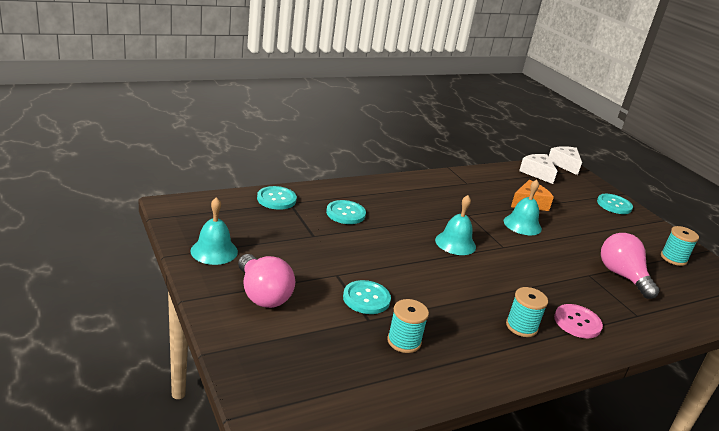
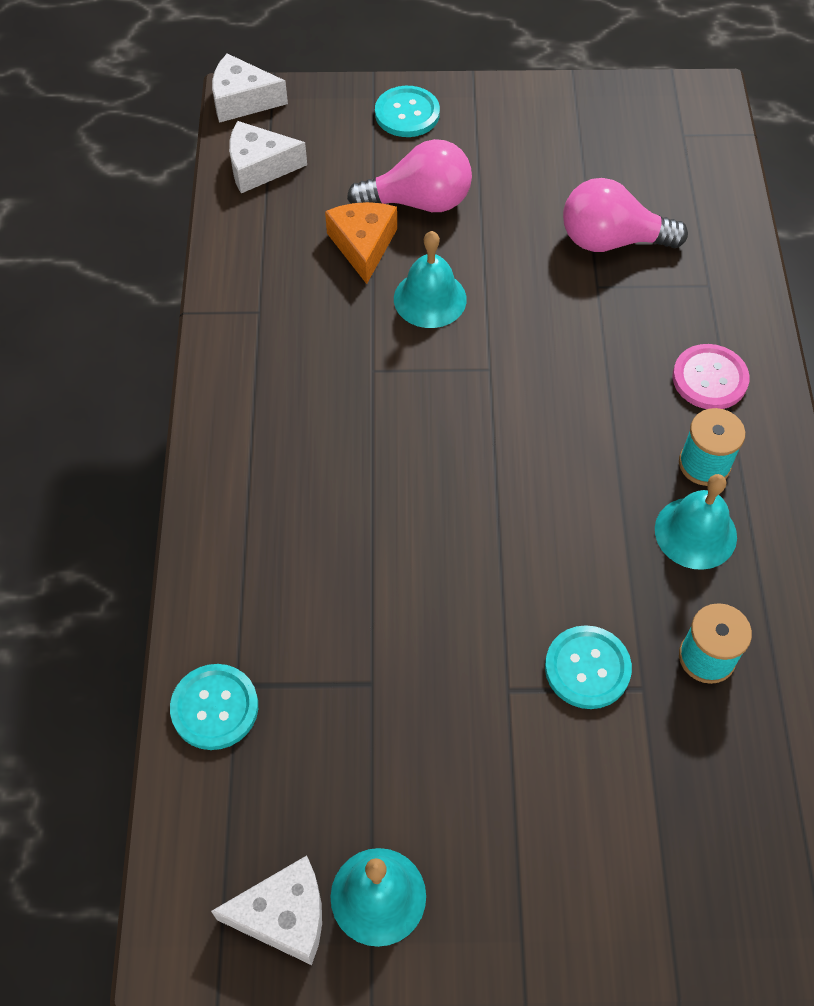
camera: 60 degrees left, 30 degrees up
pink light bulb [238,254,295,308] -> pink light bulb moved to [347,139,472,212]
turquoise button [326,200,366,224] -> none
turquoise bell [435,195,476,255] -> turquoise bell moved to [655,474,737,570]
turquoise spool [661,226,699,266] -> none
none -> white cheese [211,856,322,965]

